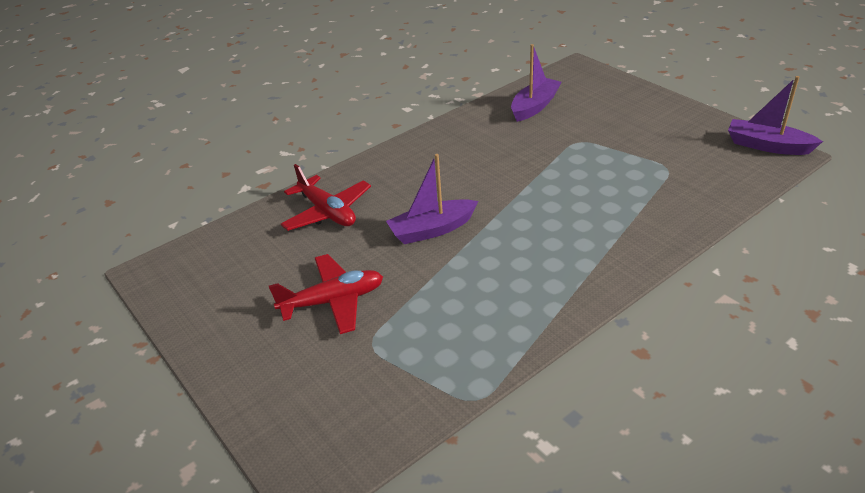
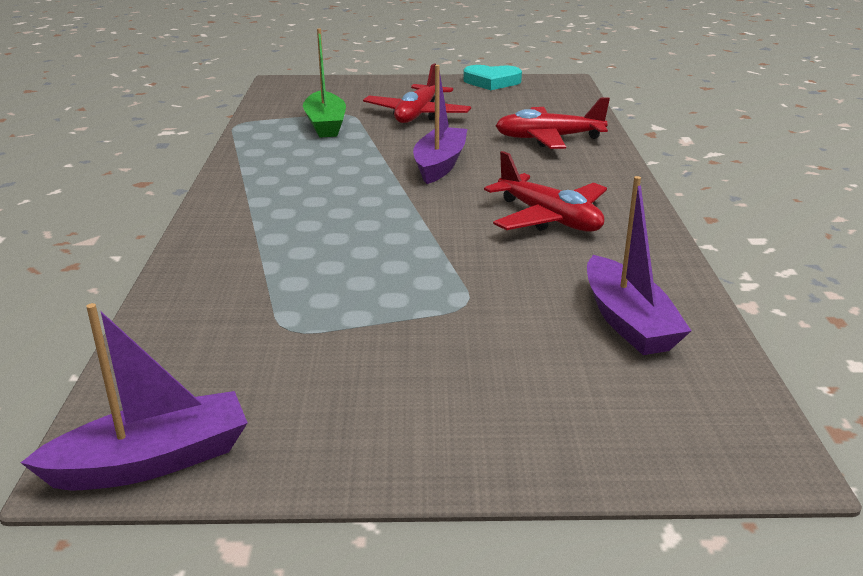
camera: 125 degrees right, 10 degrees down
none -> green boat [303,28,346,138]
none -> turquoise heart [463,65,522,90]
none -> red plane [484,151,607,232]

